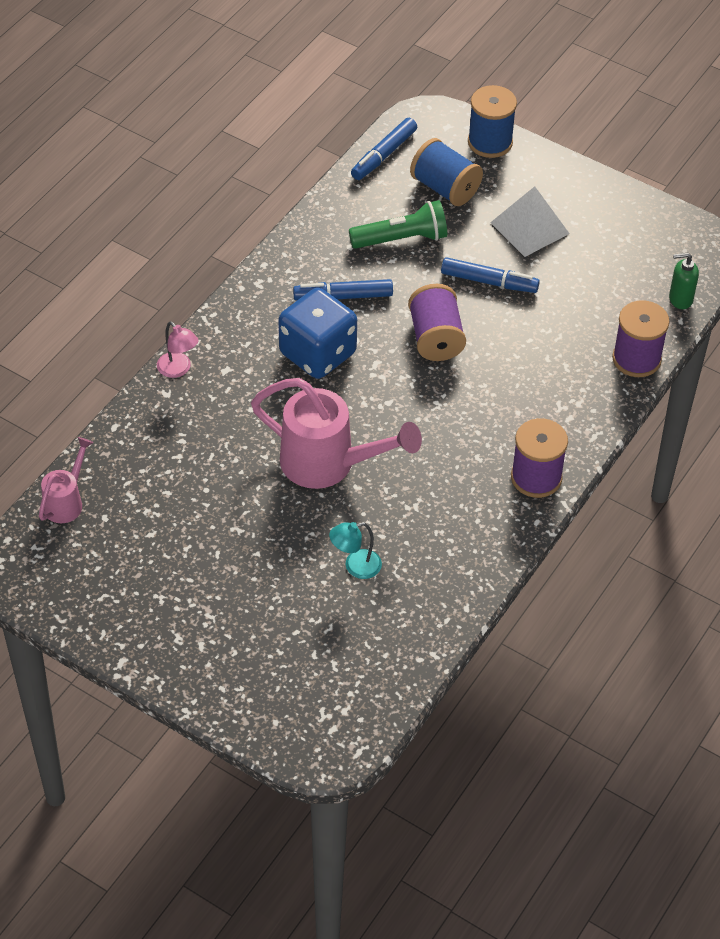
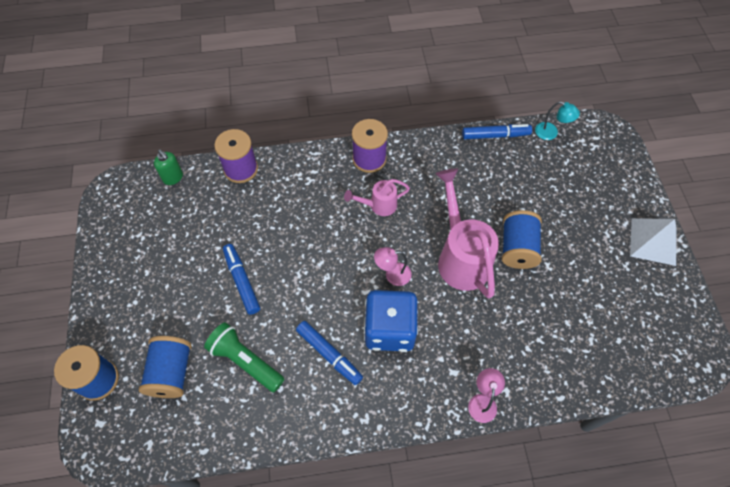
camera: 130 degrees left, 10 degrees up
pink watering can [39,437,94,523] -> pink watering can moved to [344,179,410,216]
turquoise lamp [329,522,382,579] -> turquoise lamp moved to [535,101,580,140]
blue marker [351,118,417,180] -> blue marker moved to [462,124,532,140]
purple spool [408,284,466,361] -> none
white pyramid [490,186,570,257] -> white pyramid moved to [630,218,677,266]
none -> pink lamp [374,247,412,286]
none -> blue spool [502,210,542,269]

